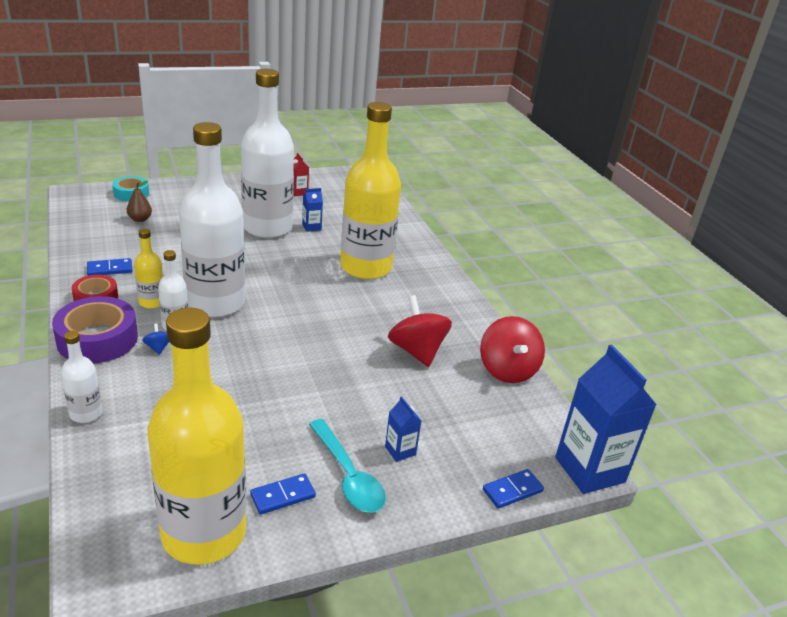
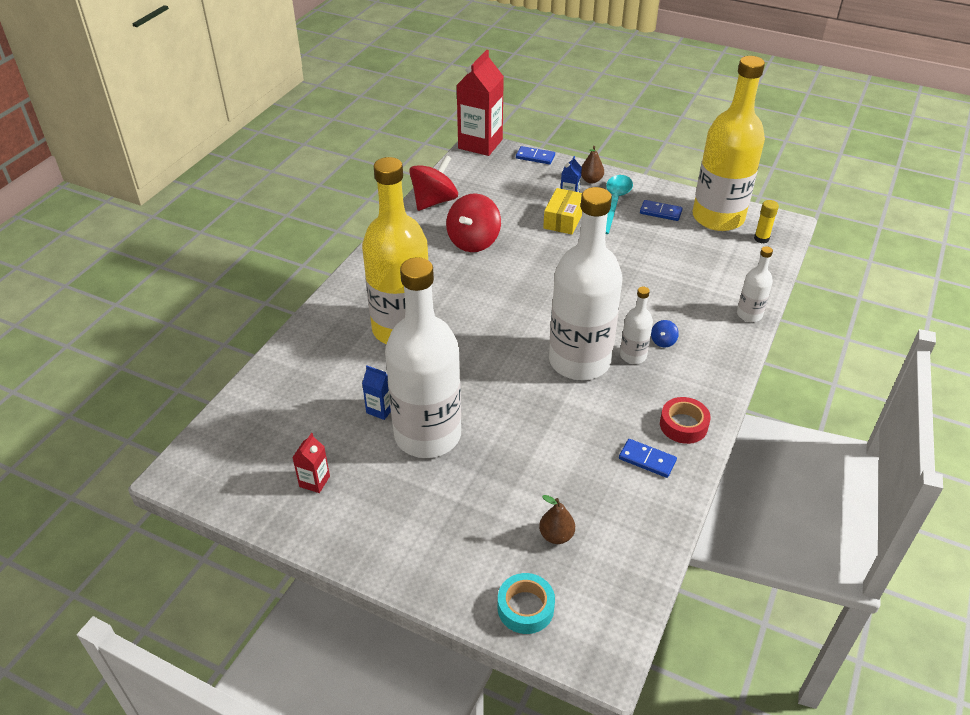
camera: 130 degrees left, 10 degrees up
purple tape [52,296,138,364] -> none
yellow bottle [134,228,163,309] -> none
blue carton [555,345,657,494] -> red carton [456,50,504,156]
none -> yellow box [543,188,582,235]
none -> brown pear [581,146,604,184]
none -> yellow glue stick [754,200,779,244]

